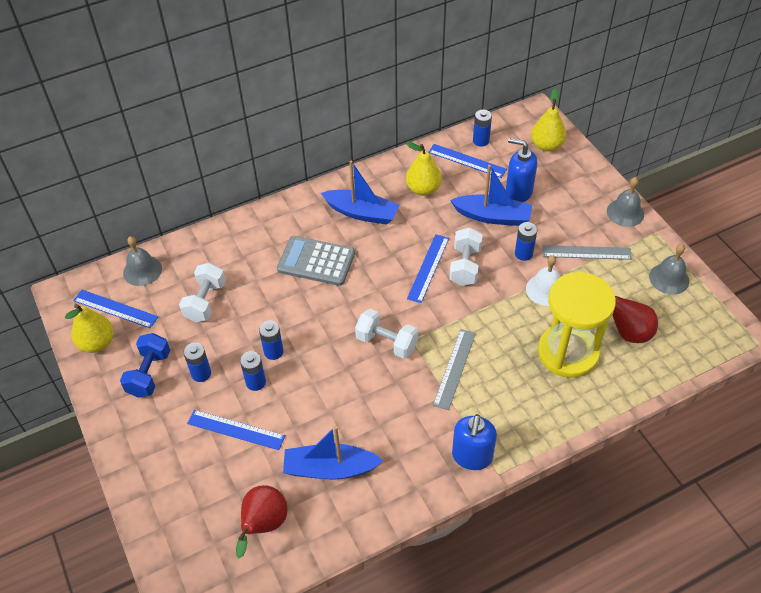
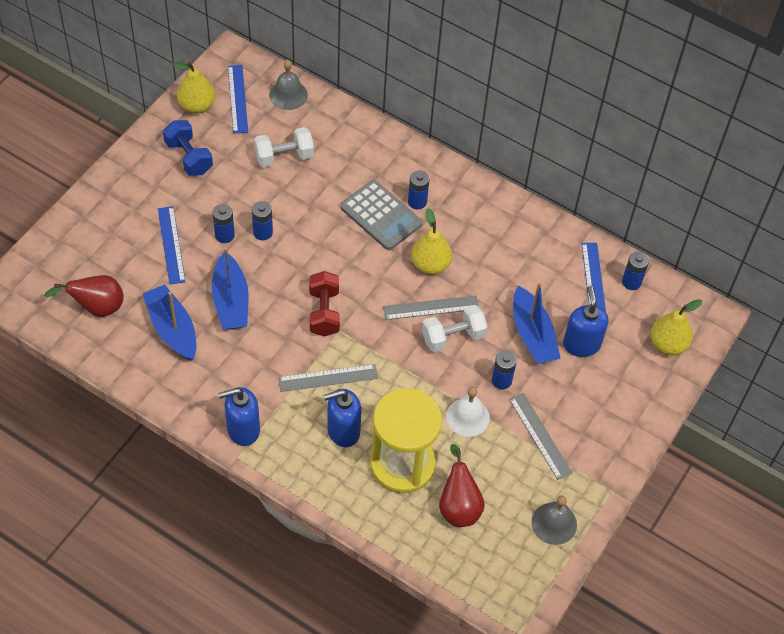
camera: 55 degrees right, 5 degrees up
blue dumbbell [120,333,170,398] -> blue dumbbell turned 75 degrees clockwise [163,120,213,176]
blue battery [184,343,211,382] -> blue battery moved to [408,170,429,209]
grey calculator [277,236,355,286] -> grey calculator turned 150 degrees clockwise [340,180,422,250]
blue boat [321,161,400,225] -> blue boat moved to [212,247,249,330]
white dumbbell [355,309,418,359] -> red dumbbell [309,271,340,336]
yellow pear [406,142,442,196] -> yellow pear moved to [411,208,452,274]
blue ruler [407,234,449,303] -> grey ruler [383,296,479,320]
grey bell [607,177,644,227] -> none
none -> blue soap dispenser [323,389,361,447]

